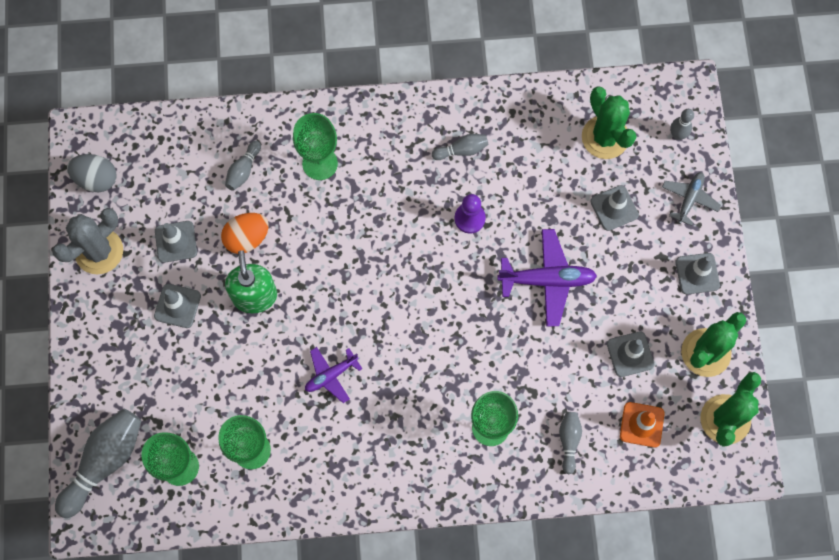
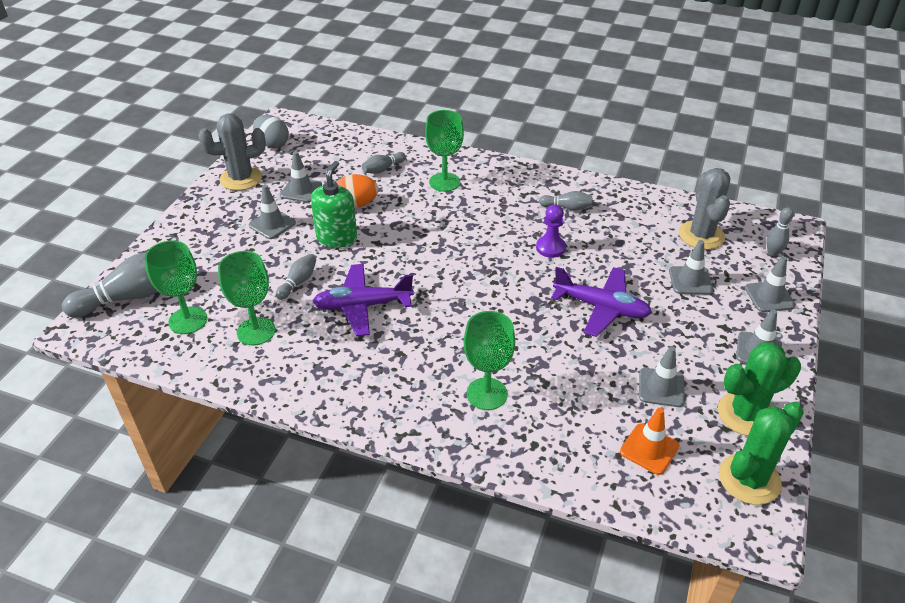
camera: 25 degrees right, 30 degrees down
purple plane [305,347,362,403] -> purple plane [312,264,414,336], size x1.63
grey bowling pin [559,412,582,474] -> grey bowling pin moved to [276,254,316,300]
green cactus [582,86,637,159] -> grey cactus [679,168,731,250]
grey plane [662,172,721,226] -> grey traffic cone [745,256,796,312]

